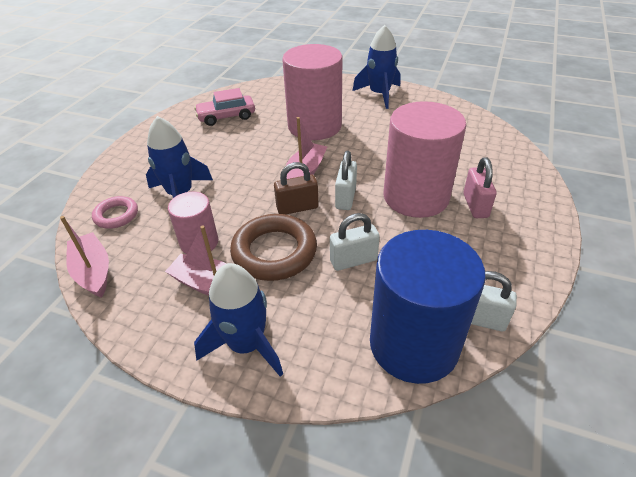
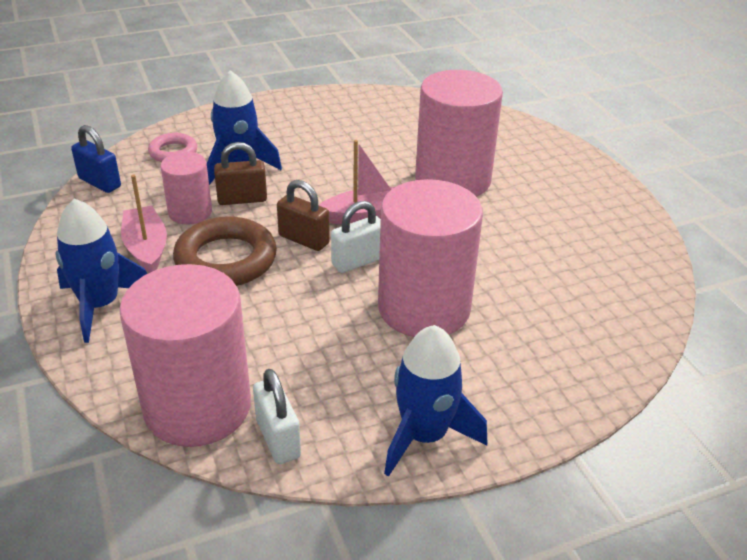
camera: 45 degrees right, 5 degrees down
pink boat [60,216,109,298] -> blue padlock [71,125,121,193]
pink car [194,88,255,126] -> none
white padlock [330,213,380,271] -> none
blue rocket [353,25,400,109] -> blue rocket moved to [384,325,487,477]
blue cylinder [370,230,486,384] -> pink cylinder [119,264,251,447]
pink padlock [463,157,497,218] -> none
none -> brown padlock [214,142,267,205]

